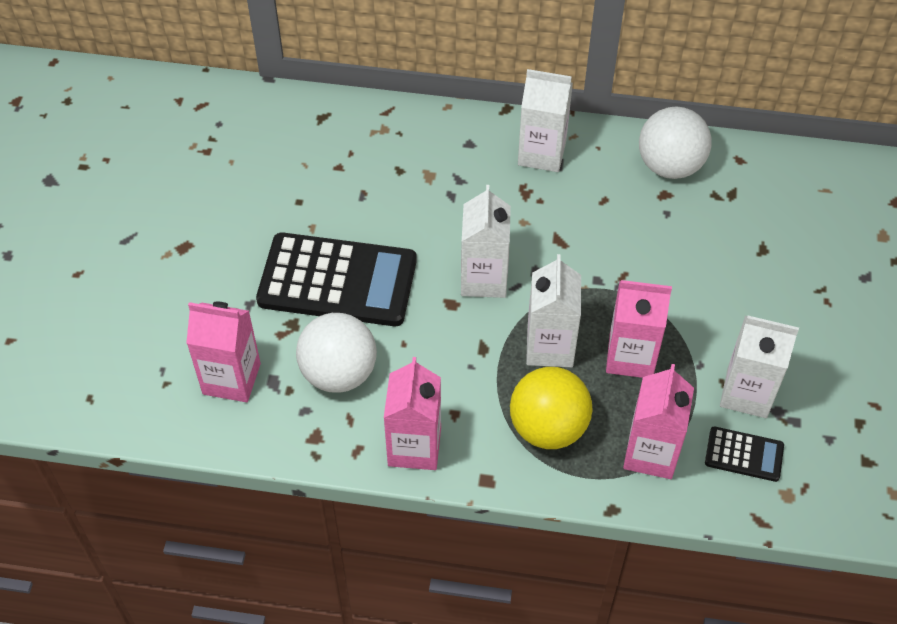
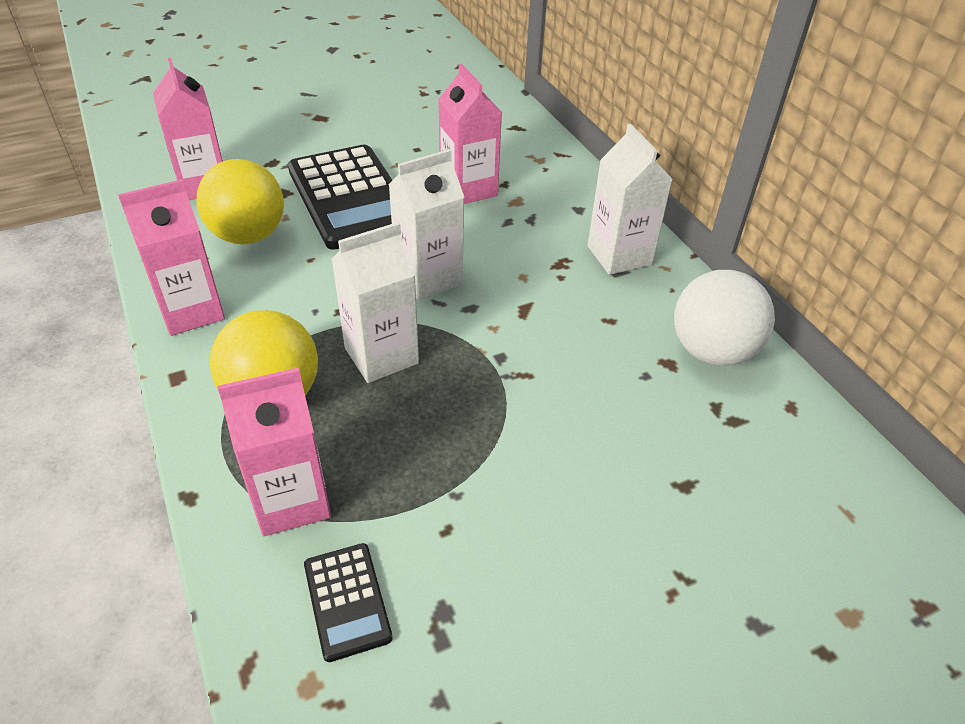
camera: 55 degrees right, 10 degrees down
white ball [296,313,377,393] -> yellow ball [196,159,284,244]
pink carton [606,280,672,378] -> pink carton moved to [438,64,502,204]
white carton [720,316,799,418] -> none

